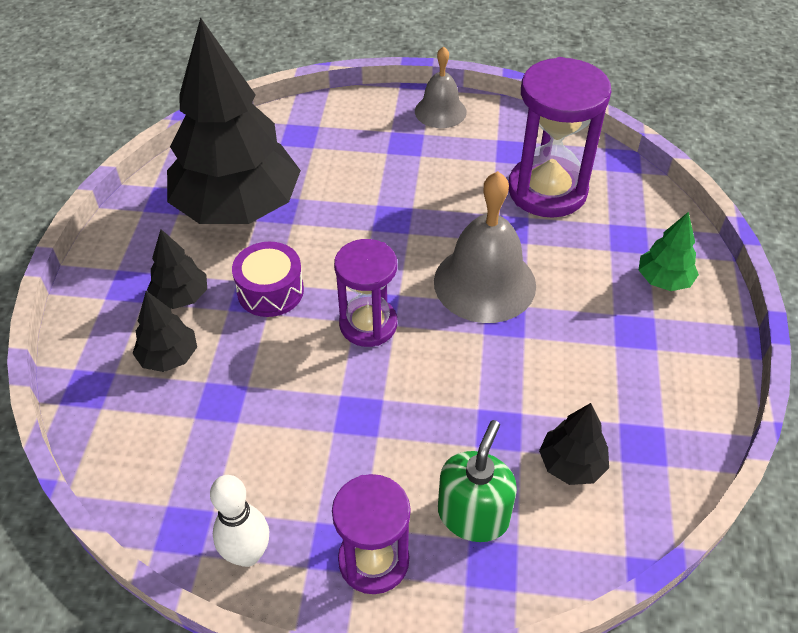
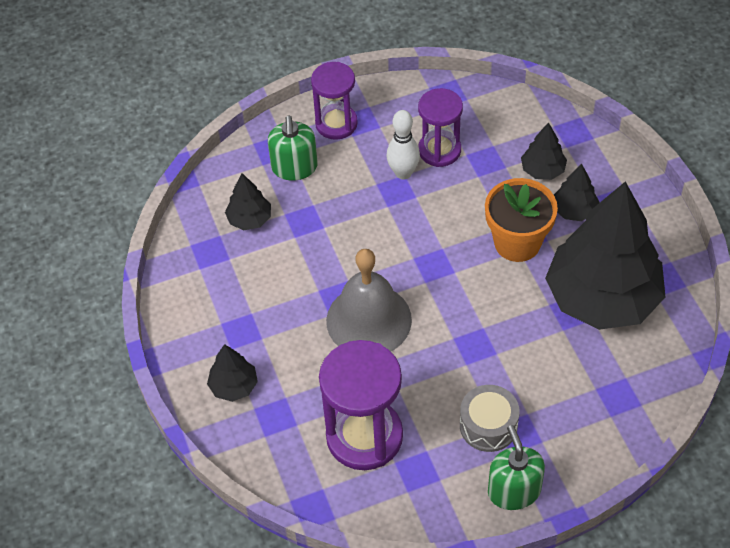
camera: 155 degrees right, 5 degrees up
white bowling pin [210,475,269,567] -> white bowling pin moved to [386,110,420,180]
purple drum [232,242,304,317] -> orange flower pot [485,178,558,262]
purple hourglass [334,239,397,347] -> purple hourglass moved to [418,88,463,167]
grey bell [415,46,467,128] -> green soap dispenser [488,425,545,510]
green tree [639,212,699,291] -> black tree [207,344,258,402]
none -> grey drum [460,385,520,452]

